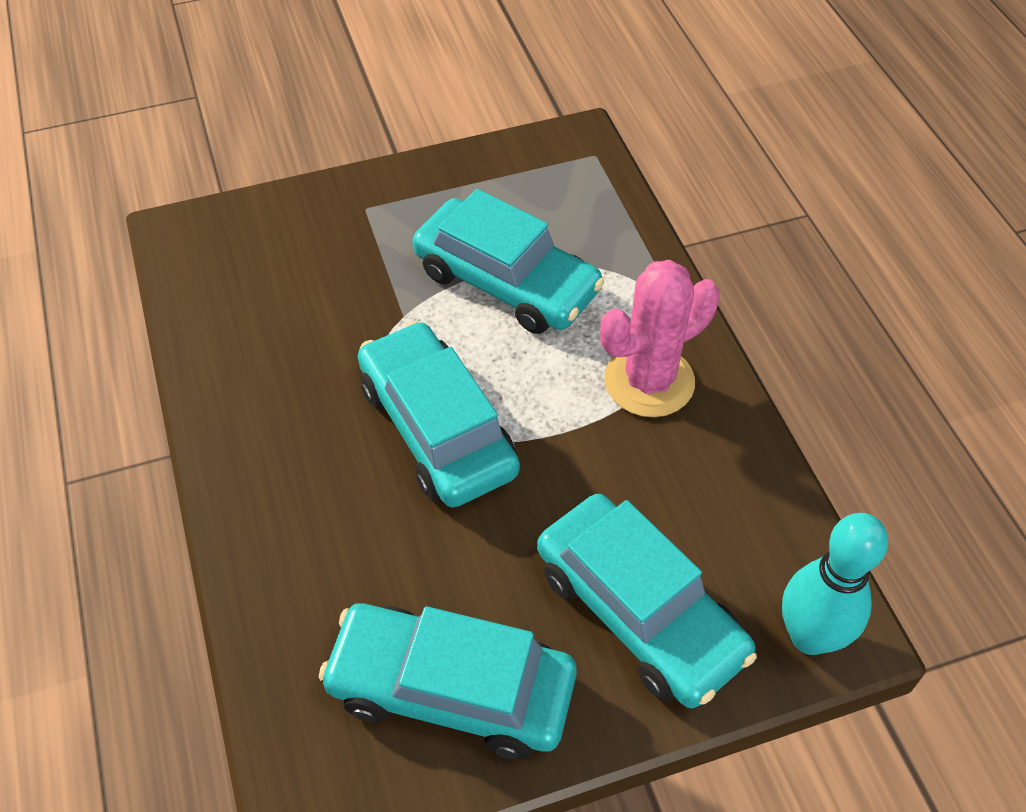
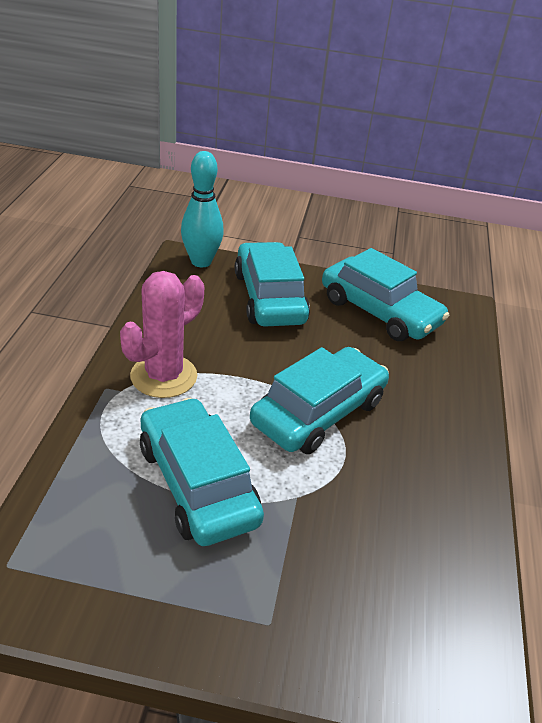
camera: 155 degrees left, 15 degrees down
turquoise car [358,321,520,508] -> turquoise car turned 135 degrees counterclockwise [250,347,389,454]
pink cactus [600,260,720,417] -> pink cactus turned 45 degrees counterclockwise [120,271,204,398]

